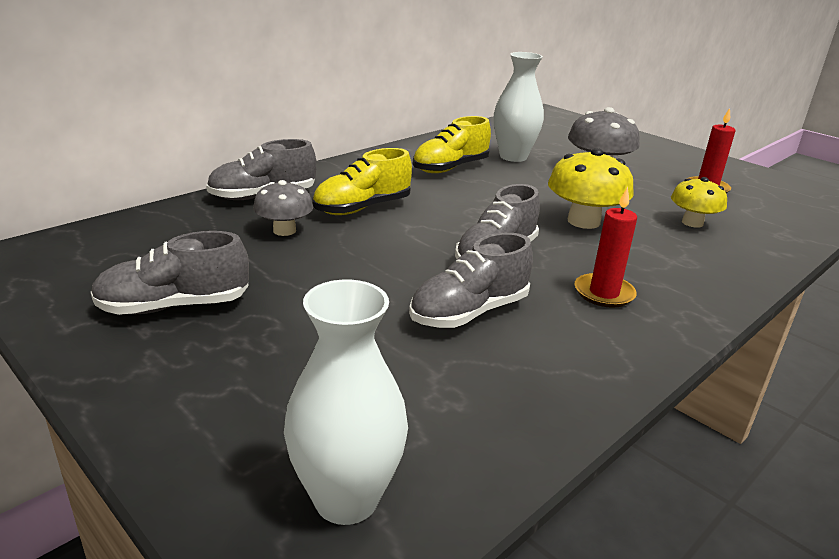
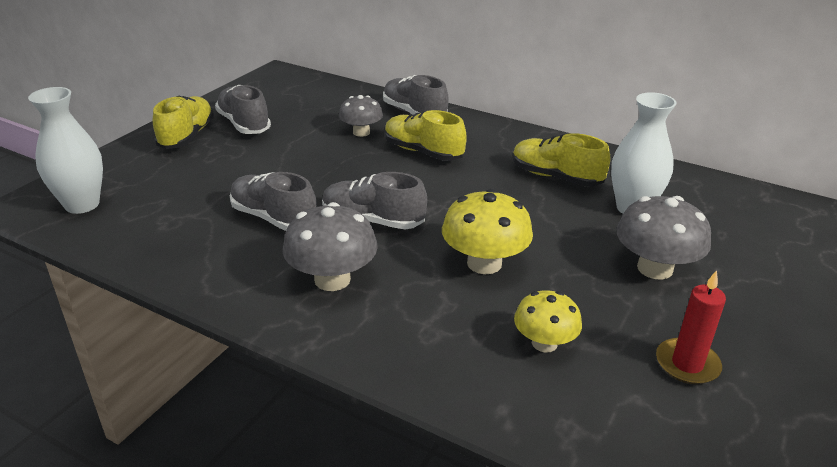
camera: 75 degrees right, 5 degrees up
red candle [574,187,637,308] -> grey mushroom [283,202,378,291]
none -> yellow shoe [153,95,214,149]

